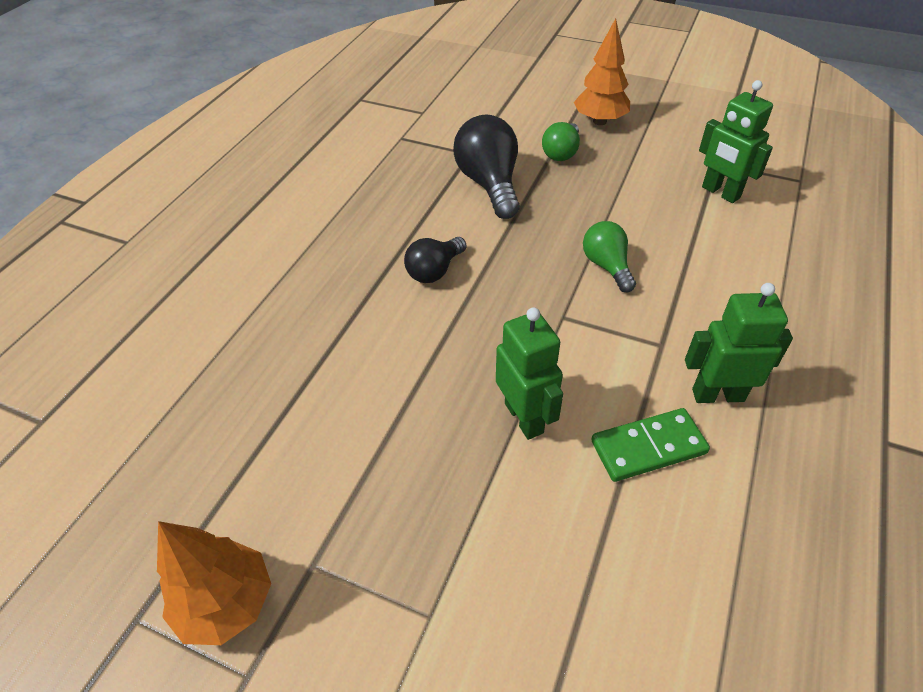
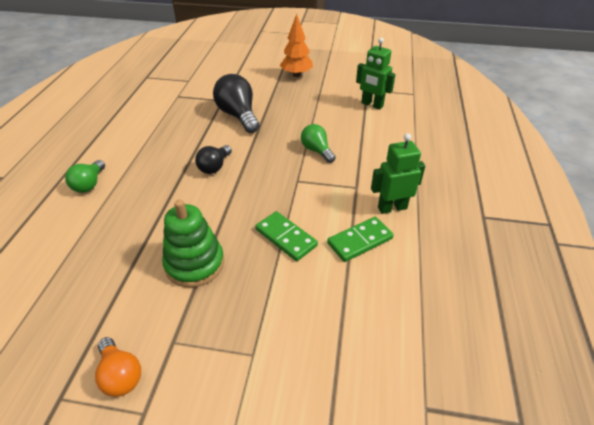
camera: 15 degrees left, 5 degrees down
orange tree [157,521,271,645] -> orange light bulb [95,337,141,397]
green robot [496,308,563,440] -> green domino [255,211,318,261]
green light bulb [542,122,580,161] -> green light bulb moved to [65,160,105,193]
none -> green stacking toy [162,200,224,288]

